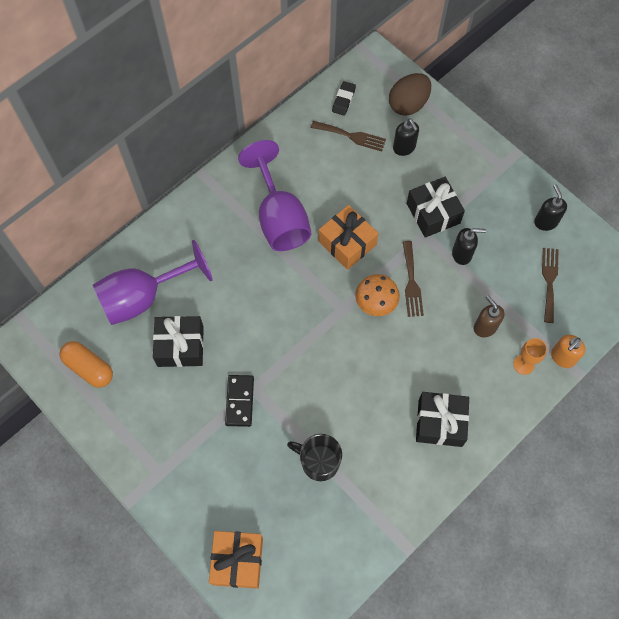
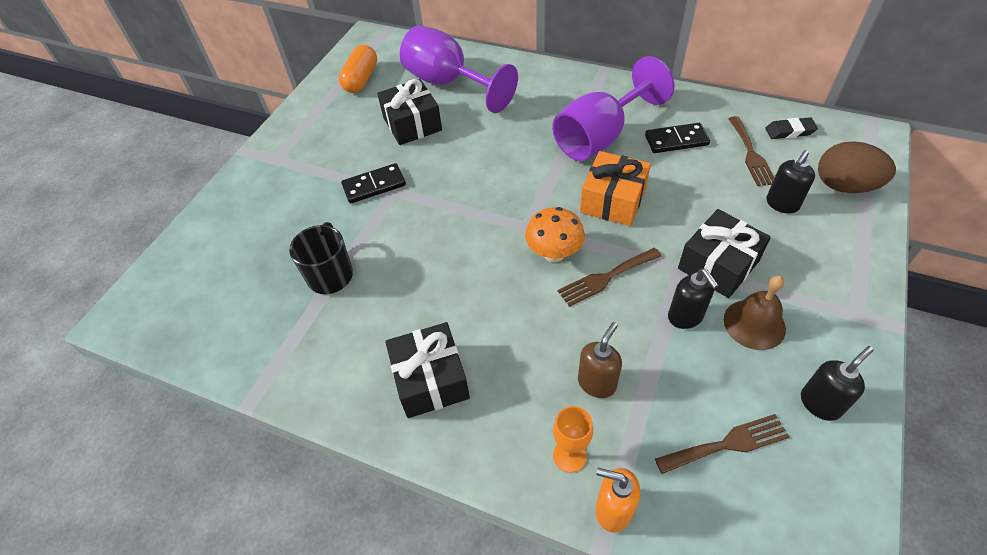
camera: 70 degrees right, 15 degrees down
orange gift [209,531,263,589] -> none
none -> black domino [645,123,710,153]
none -> brown bell [724,275,786,350]

